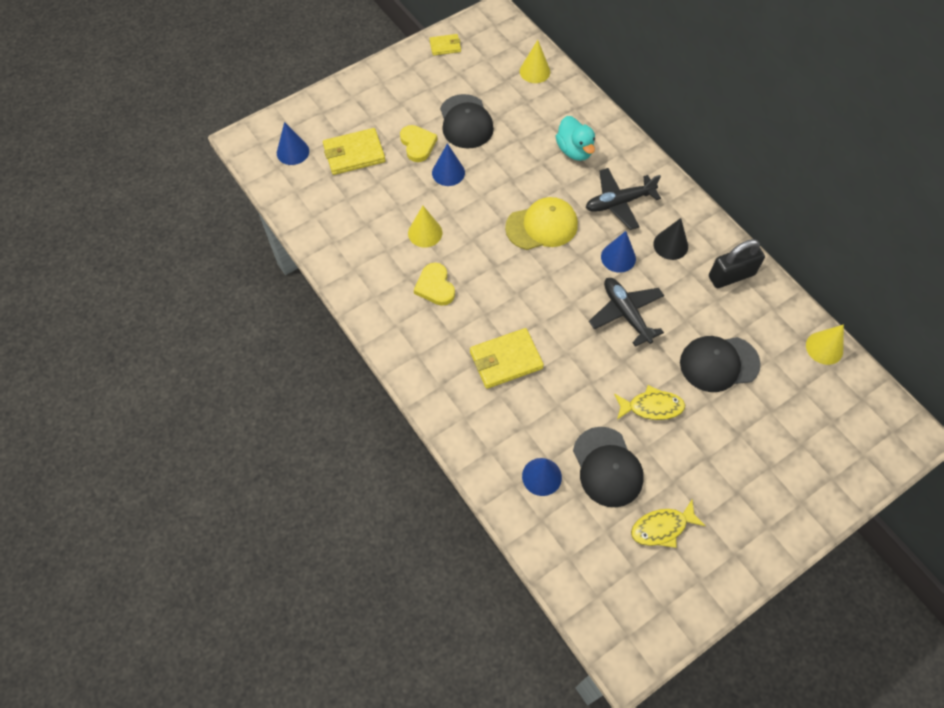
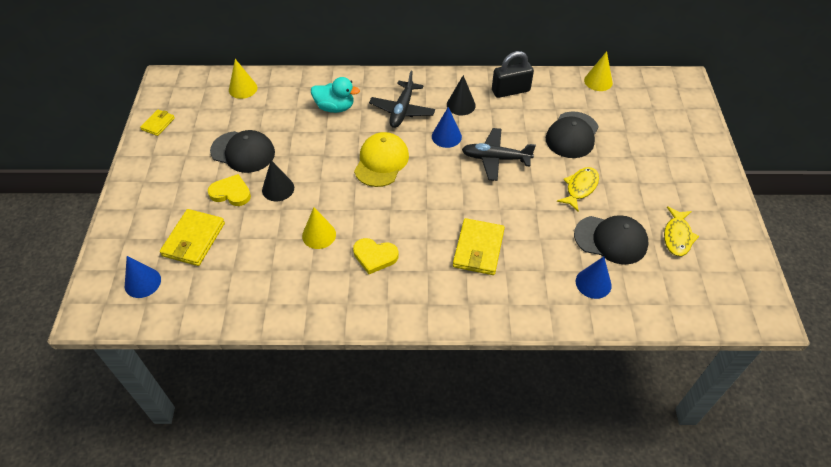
camera: 55 degrees left, 10 degrees down
blue cone [432,143,465,186] -> black cone [262,160,294,201]
black padlock [709,239,765,288] -> black padlock turned 60 degrees clockwise [492,51,534,98]

